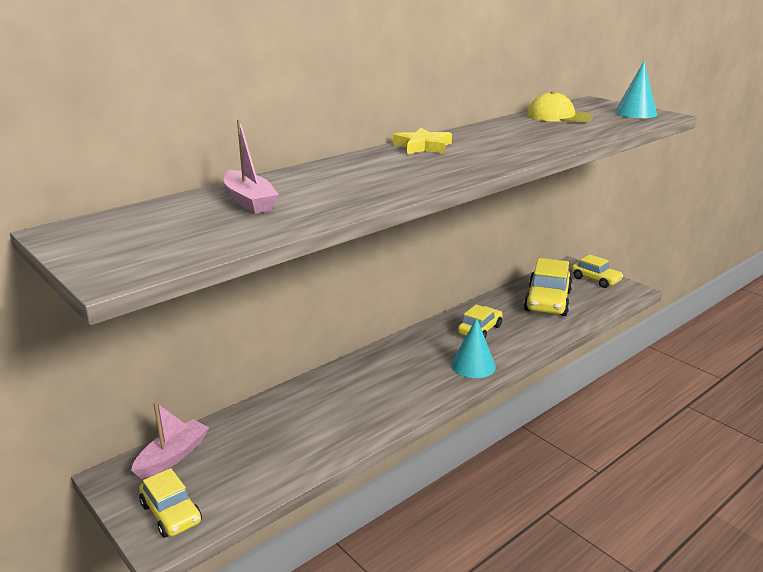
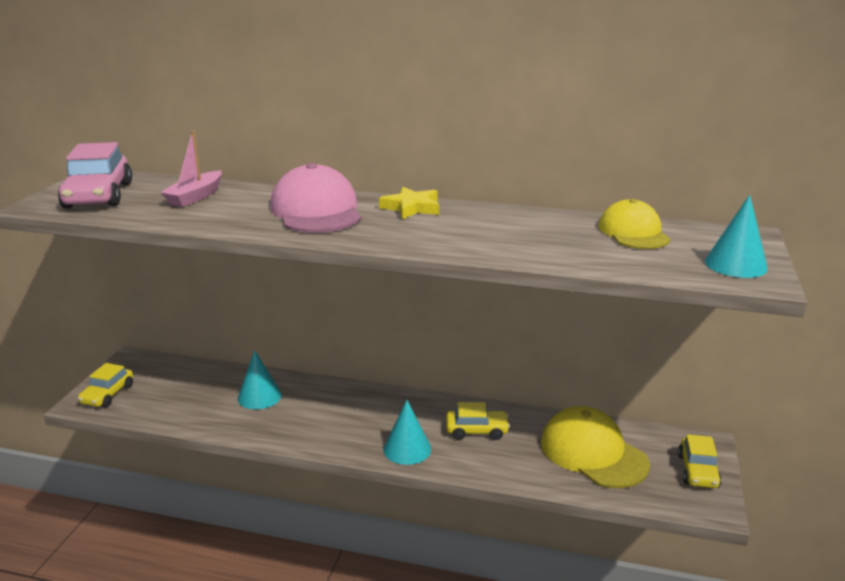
camera: 55 degrees right, 0 degrees up
pink boat [131,402,209,479] -> none
yellow car [524,258,573,316] -> yellow cap [541,406,650,488]
none -> pink car [58,142,132,209]
none -> turquoise cone [238,350,282,409]
none -> pink cap [271,163,362,233]

